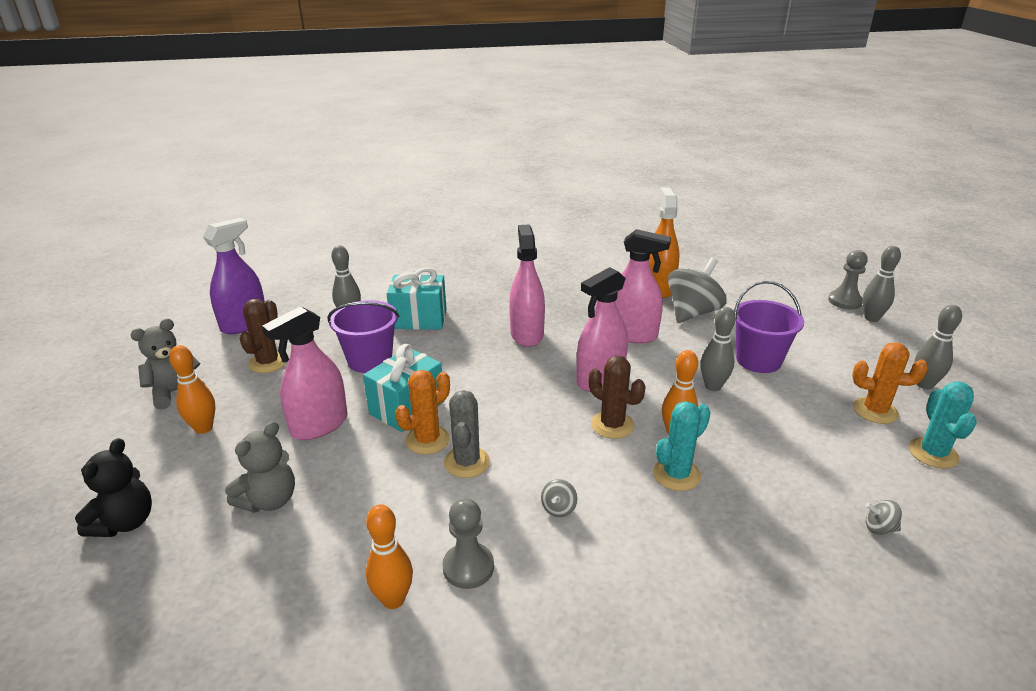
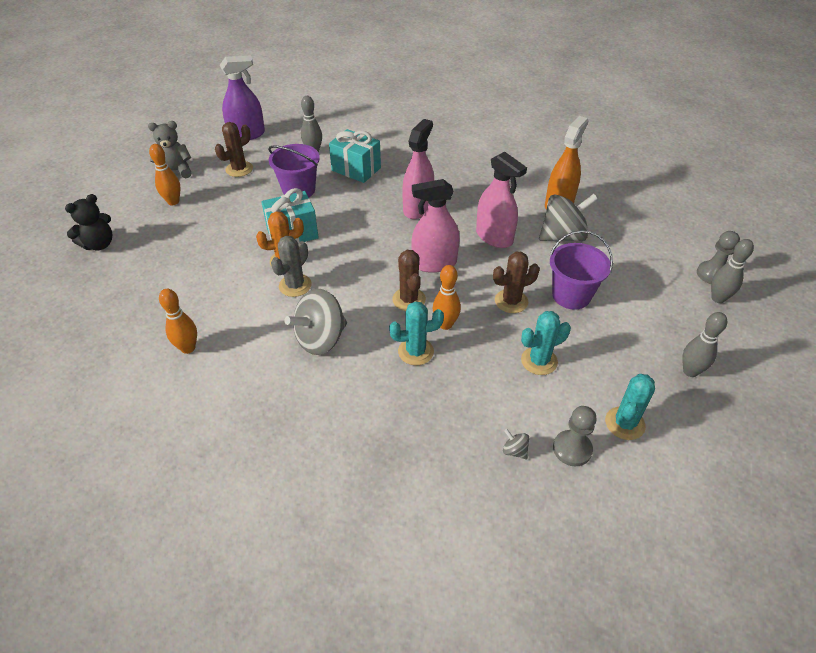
camera: 30 degrees right, 15 degrees up
grey teddy bear [225,421,295,513] -> none
pink spray bottle [262,306,348,440] -> none
grey pawn [442,498,494,589] -> grey pawn moved to [553,406,596,466]
grey spinning top [541,479,577,517] -> grey spinning top [285,289,347,355], size x2.44
grey bowling pin [701,307,736,391] -> brown cactus [493,252,540,313]
orange cactus [852,342,928,424] -> none
none -> turquoise cactus [521,311,571,375]

